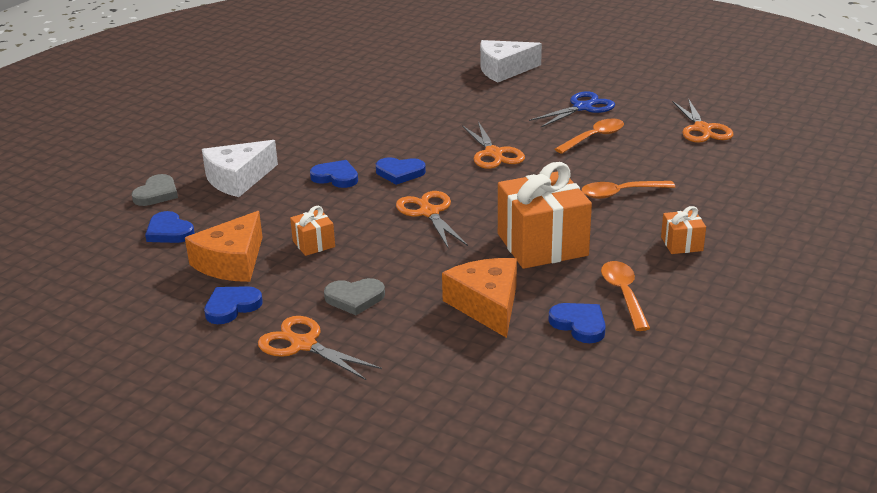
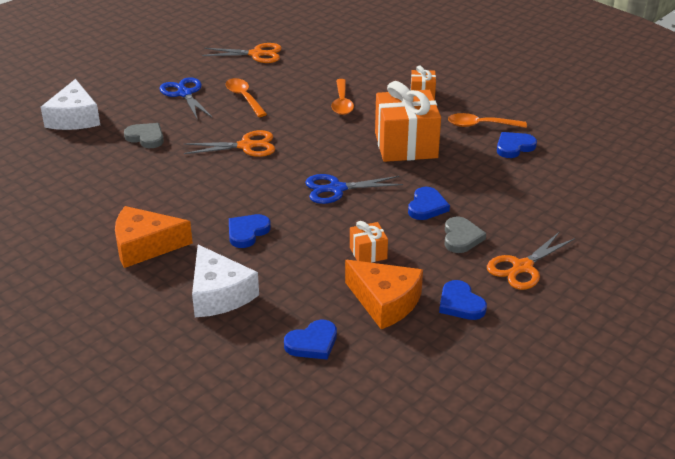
camera: 80 degrees left, 5 degrees up
grey heart [132,174,178,206] -> grey heart moved to [124,123,164,148]
blue heart [376,157,426,185] -> blue heart moved to [408,187,450,220]
orange scissors [396,191,468,249] -> blue scissors [305,174,403,204]
orange cheese [442,258,517,338] -> orange cheese moved to [115,206,193,268]

